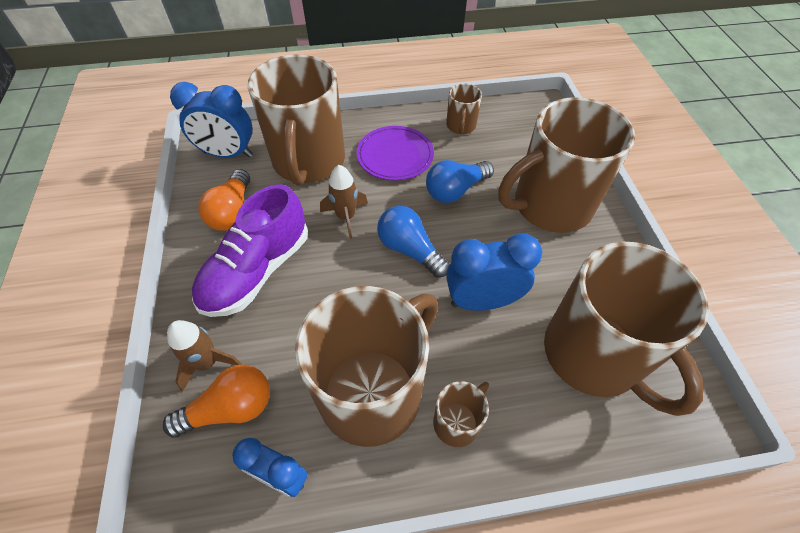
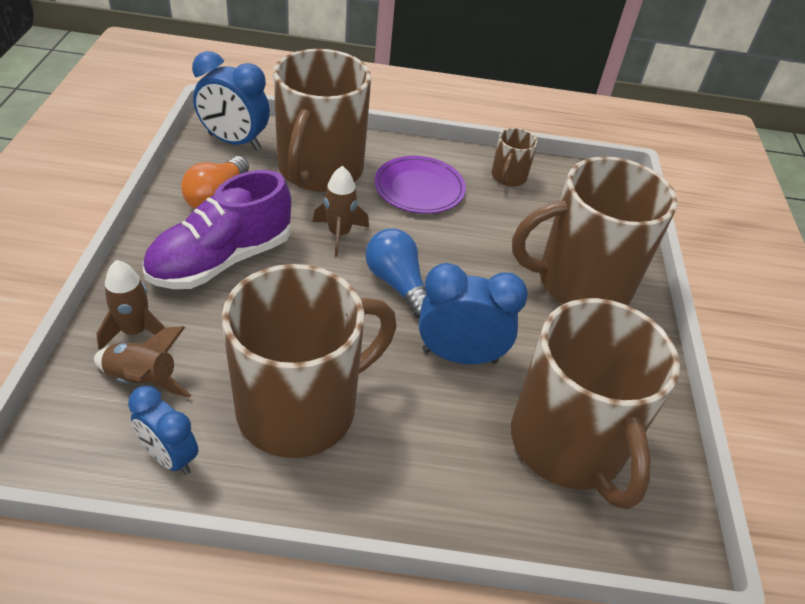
camera: 10 degrees right, 10 degrees down
orange light bulb [163,365,270,438] -> brown rocket [94,326,191,398]
blue light bulb [426,160,494,203] -> none
brown mug [433,381,489,447] -> none

